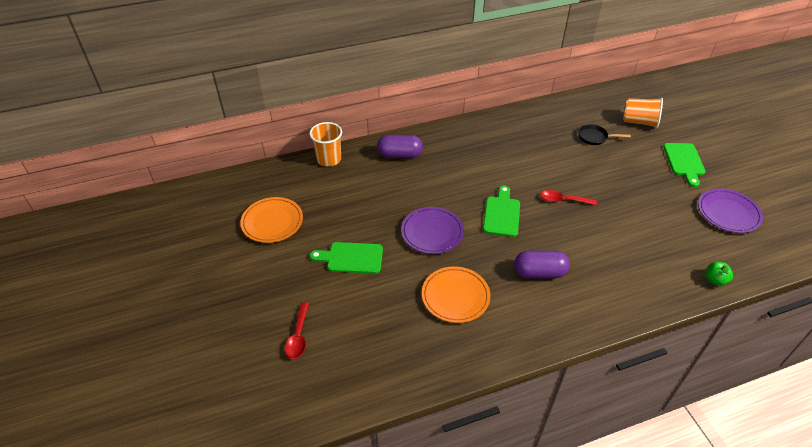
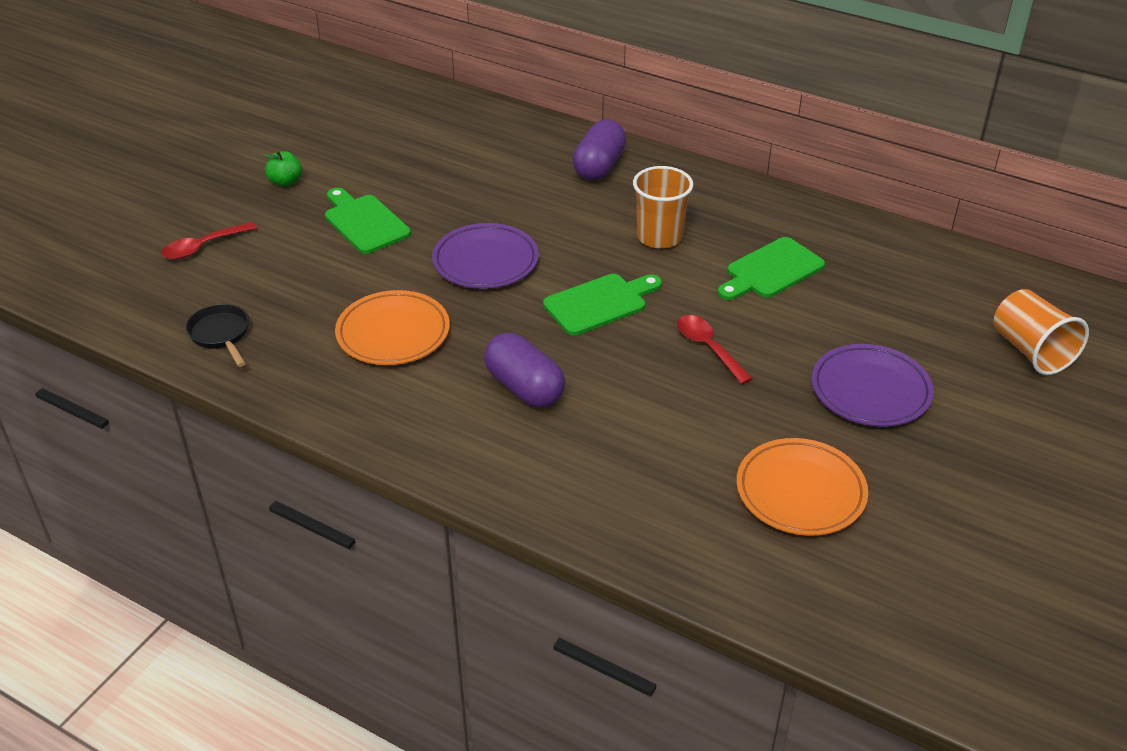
camera: 50 degrees right, 5 degrees down
orange plate [240,197,303,243] -> orange plate moved to [736,438,868,536]
orange cup [309,122,342,167] -> orange cup moved to [633,166,693,249]
purple capsule [377,135,423,158] -> purple capsule turned 60 degrees clockwise [573,119,626,180]
black pan [578,124,631,145] -> black pan moved to [186,304,249,367]
green cutting board [663,143,706,187] -> green cutting board moved to [718,237,825,300]
purple plate [698,189,763,233] -> purple plate moved to [812,344,934,427]
green apple [706,262,733,286] -> green apple moved to [263,151,302,187]

